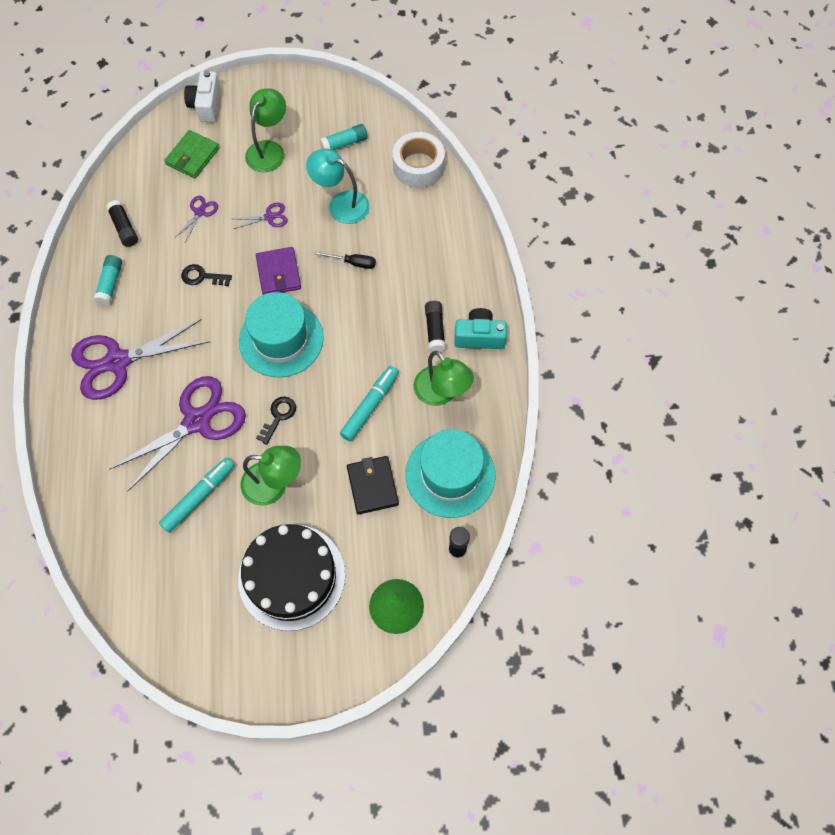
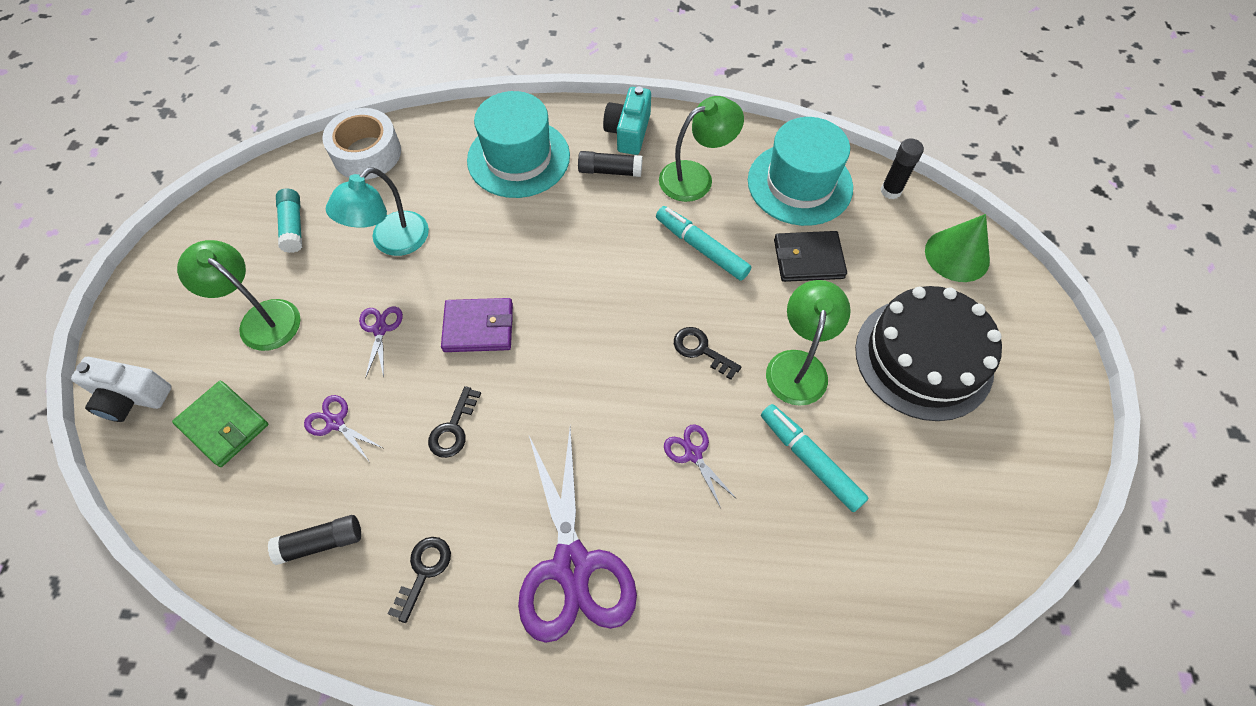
camera: 80 degrees left, 5 degrees down
turquoise glue stick [94,255,122,306] -> black key [388,537,451,623]
purple scissors [109,376,246,492] -> purple scissors [664,424,737,508], size x0.44
turquoise hat [239,292,324,377] -> turquoise hat moved to [467,91,570,198]
black screwdriver [314,251,376,269] -> none

